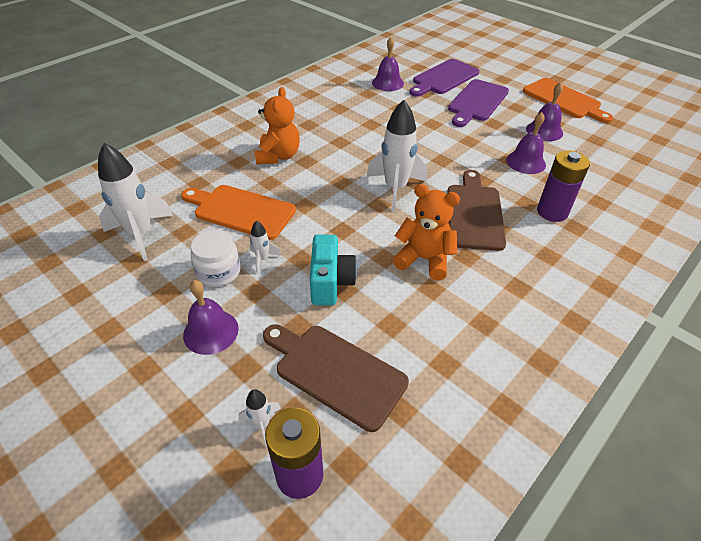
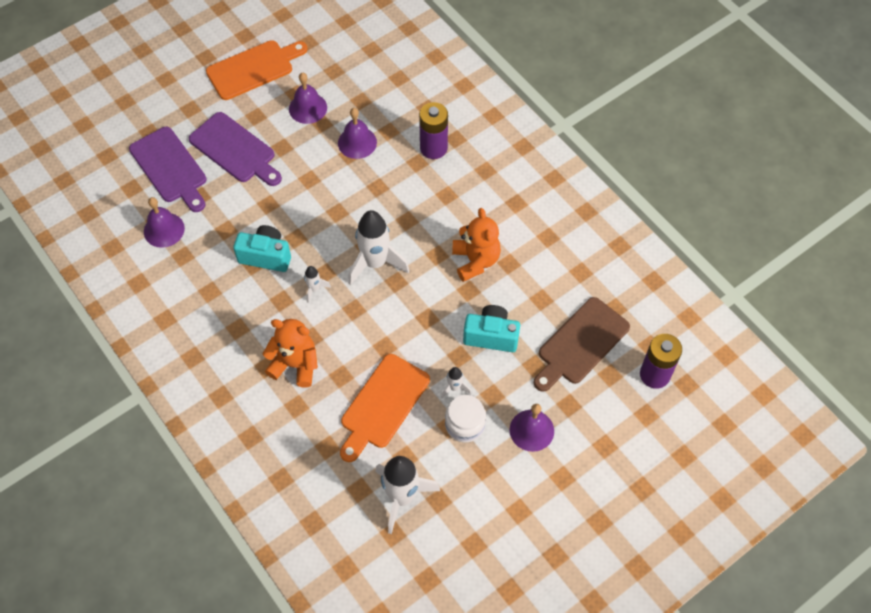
camera: 80 degrees left, 15 degrees up
white rocket [238,389,281,447] -> white rocket moved to [304,266,331,303]
orange teddy bear [393,184,460,281] -> orange teddy bear turned 135 degrees clockwise [452,208,501,282]
brown cutting board [447,170,506,251] -> none
none -> turquoise camera [233,225,291,272]

